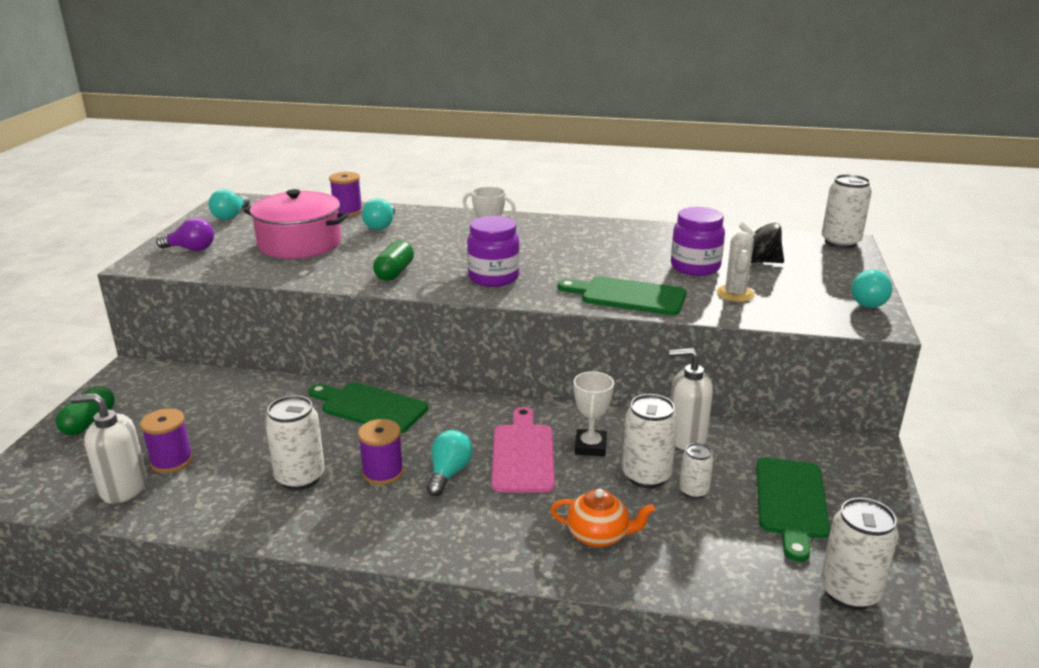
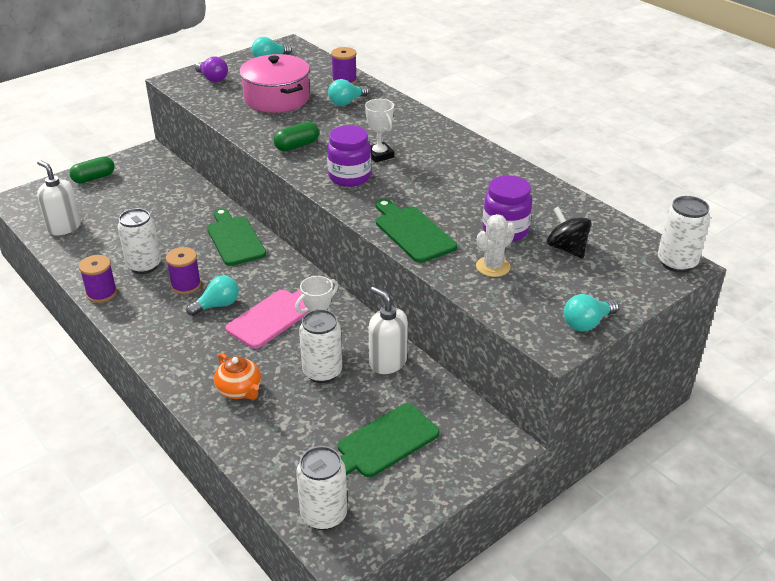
camera: 40 degrees right, 10 degrees up
purple spool [140,408,193,473] -> purple spool moved to [79,255,117,303]
white can [680,443,714,499] -> none

